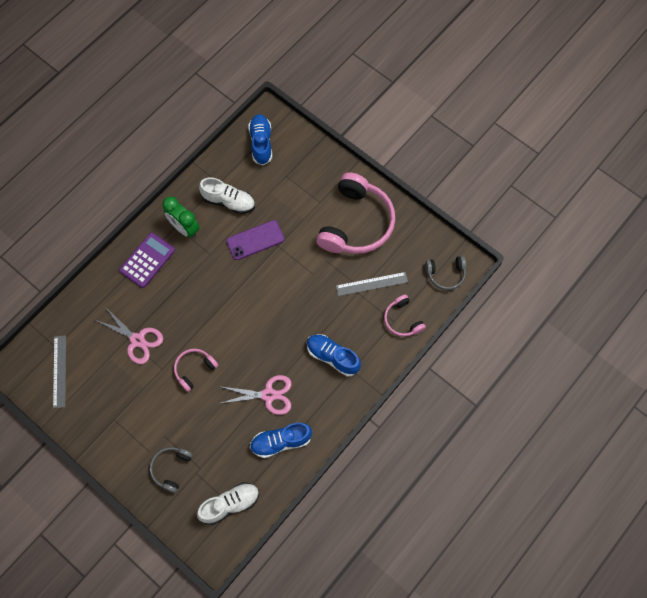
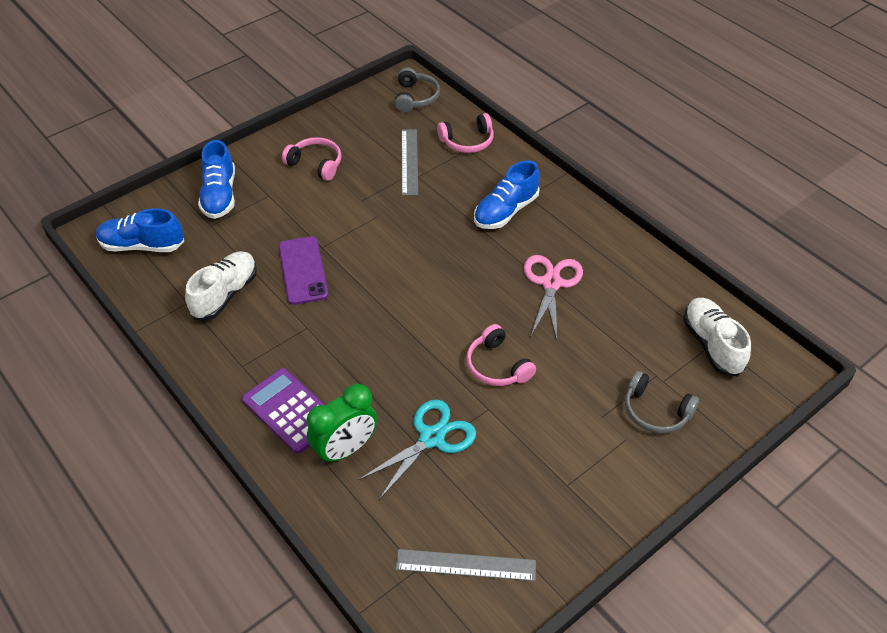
camera: 80 degrees left, 20 degrees down
pink scissors [95,307,163,364] -> turquoise scissors [358,400,476,500]
green clock [163,196,200,238] -> green clock moved to [307,384,377,464]
blue shoe [250,423,312,458] -> blue shoe moved to [198,140,235,219]
pink headphones [316,172,396,254] -> pink headphones [282,137,341,181], size x0.49

